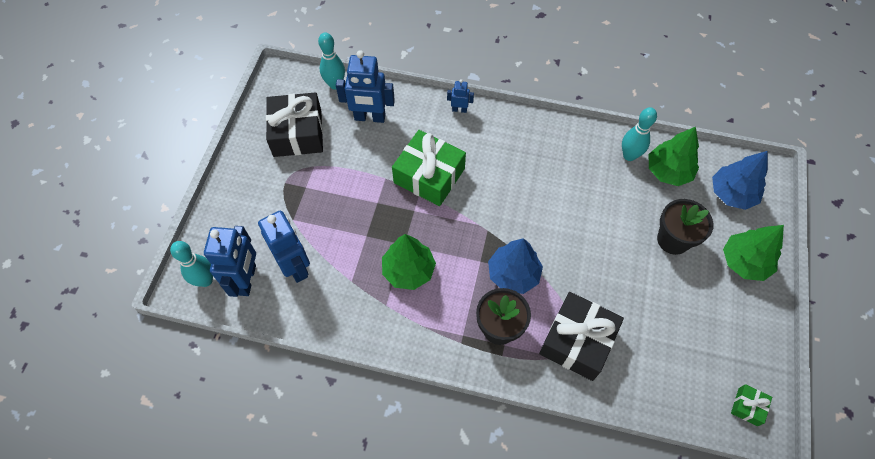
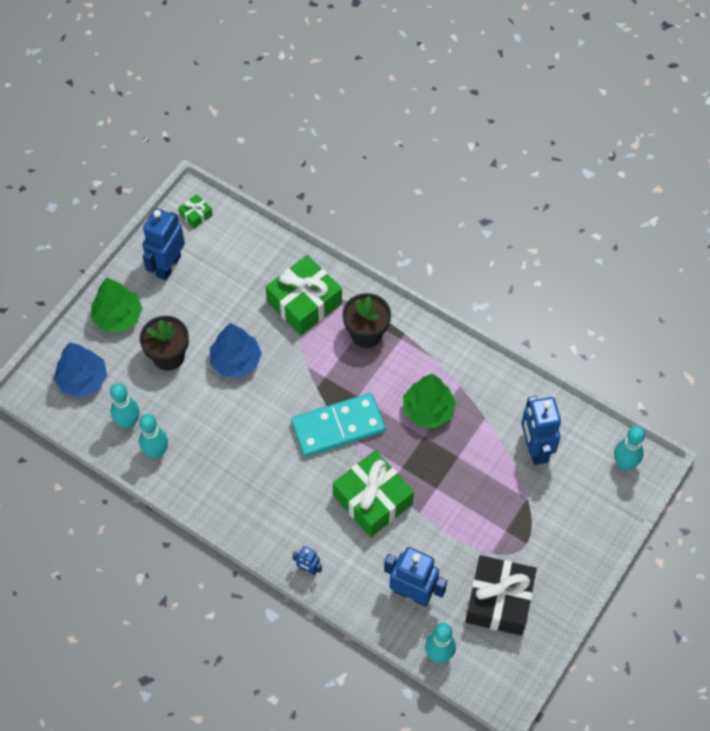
camera: 160 degrees left, 0 degrees up
blue robot [204,226,256,297] -> blue robot moved to [142,208,185,280]
blue tree [488,238,543,294] -> blue tree moved to [210,323,262,378]
black gift [539,292,624,381] -> green gift [266,255,342,335]
green tree [649,127,699,186] -> turquoise bowling pin [110,383,139,429]
none -> turquoise domino [291,393,386,457]

